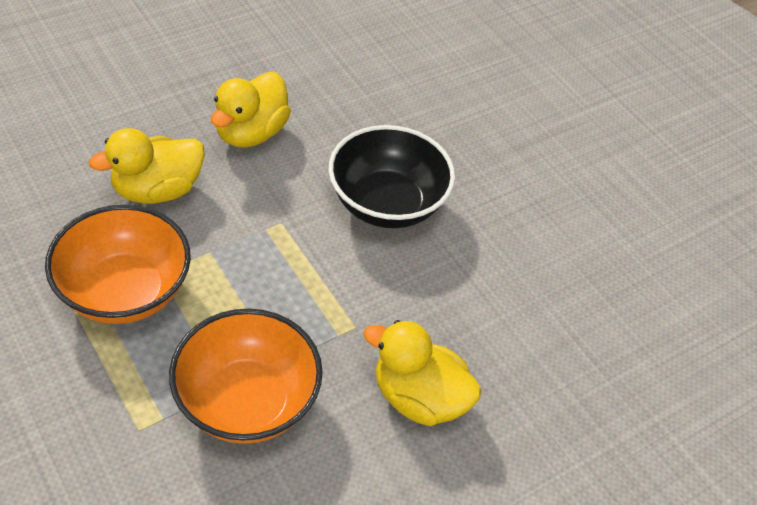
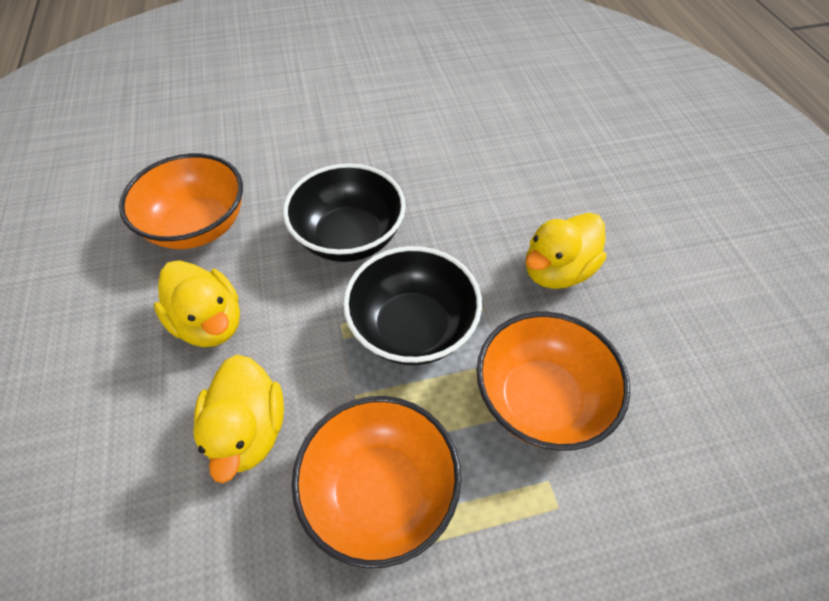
camera: 65 degrees left, 5 degrees up
none -> orange bowl [119,153,243,249]
none -> black bowl [343,246,482,365]

